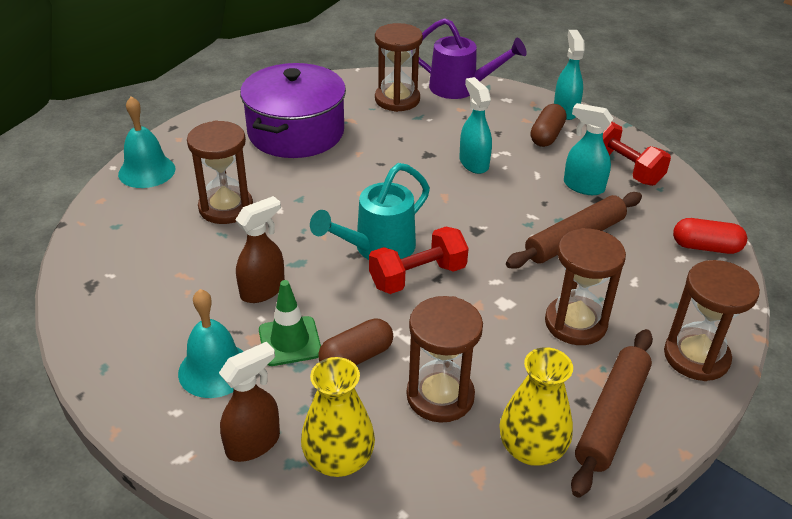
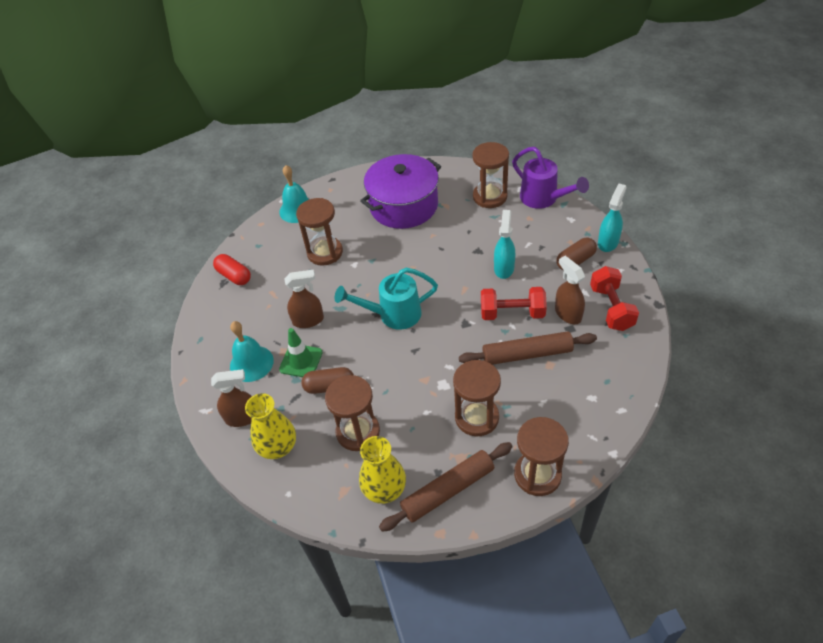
camera: 35 degrees right, 10 degrees up
red dumbbell [369,227,469,294] -> red dumbbell moved to [481,287,547,320]
turquoise spray bottle [564,103,614,195] -> brown spray bottle [555,256,585,324]
red capsule [673,218,747,254] -> red capsule moved to [213,254,251,285]

